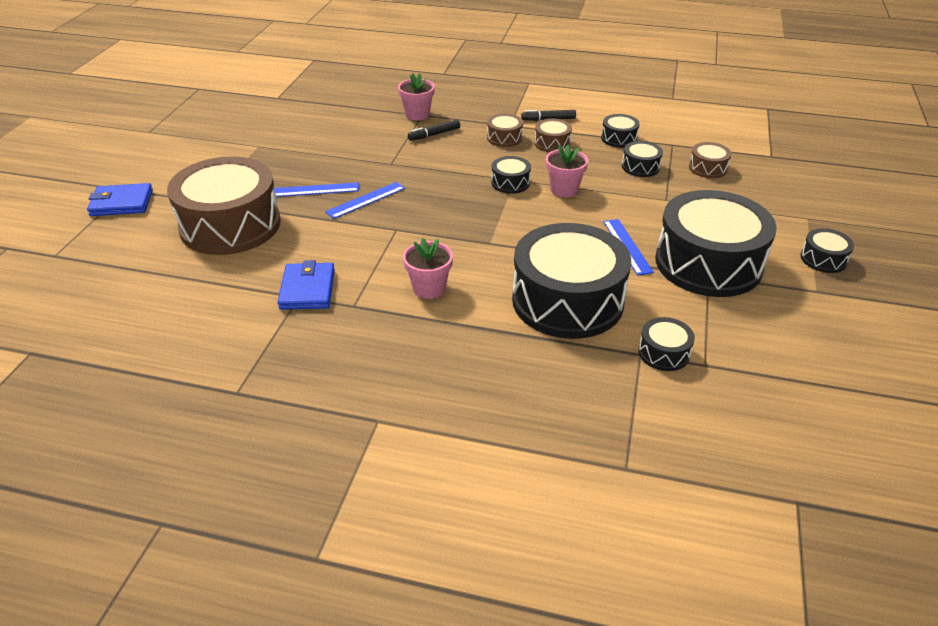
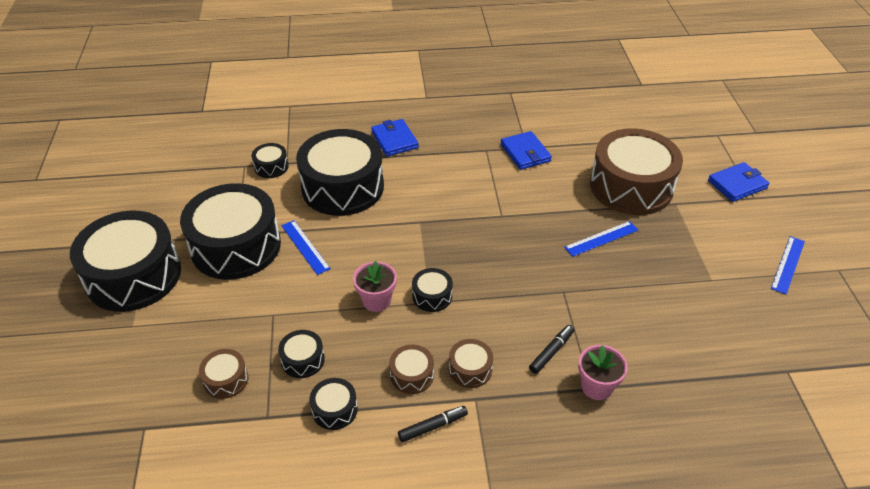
camera: 160 degrees right, 5 degrees up
blue ruler [325,182,405,219] -> blue ruler moved to [771,236,805,294]
pink flower pot [403,238,453,299] -> none
black drum [800,228,854,273] -> black drum [70,210,181,312], size x2.36
none -> blue wallet [371,119,419,156]

